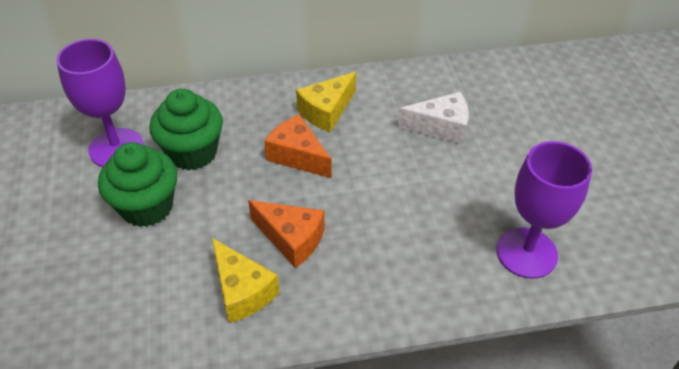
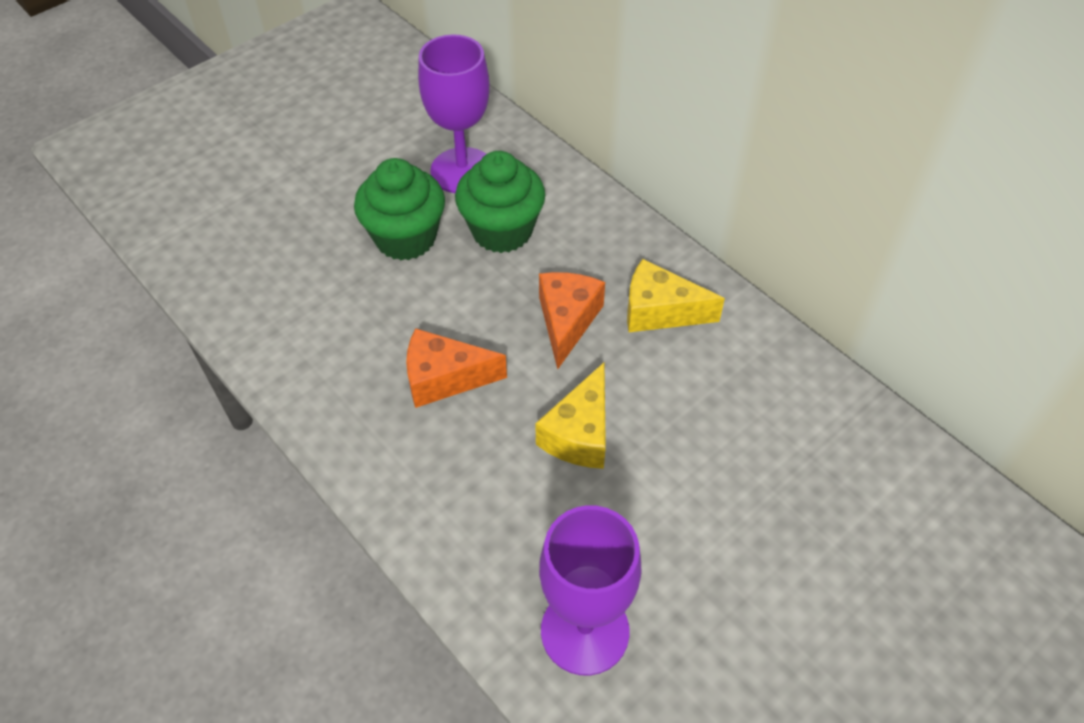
camera: 60 degrees right, 5 degrees up
yellow cheese [212,238,280,323] -> yellow cheese moved to [535,363,606,469]
orange cheese [248,200,324,268] -> orange cheese turned 90 degrees clockwise [406,328,507,408]
white cheese [398,92,469,145] -> none

